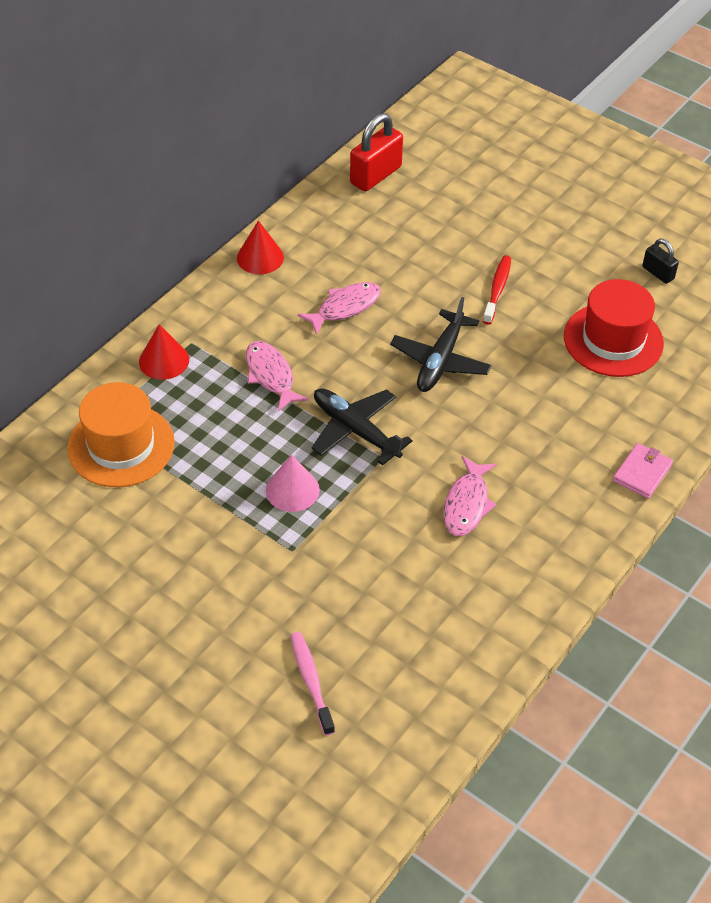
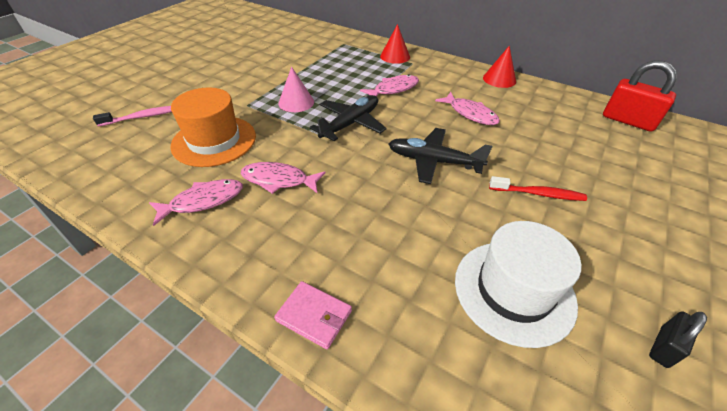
camera: 85 degrees right, 5 degrees down
orange hat [67,382,175,487] -> orange hat moved to [170,87,256,167]
red hat [564,279,664,377] -> white hat [455,221,581,348]
none -> pink fish [149,179,243,226]

